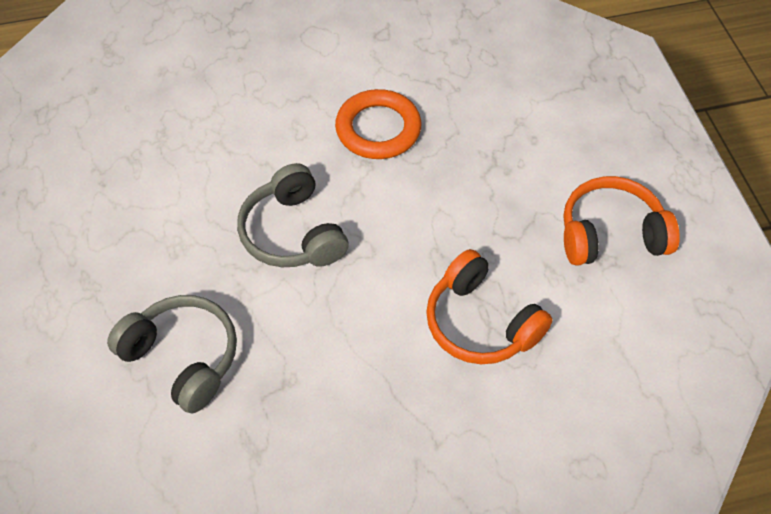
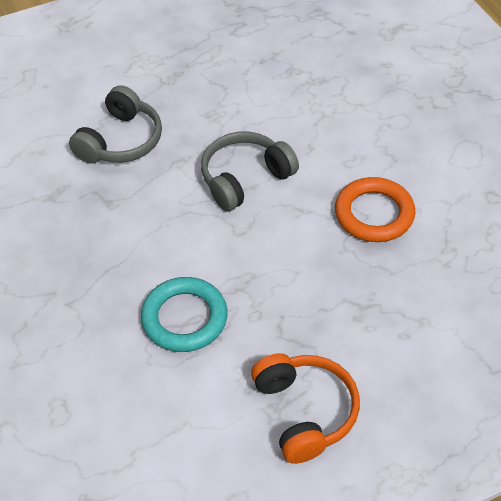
camera: 80 degrees right, 5 degrees down
orange headphones [426,249,553,364] -> turquoise ring [141,277,228,352]

